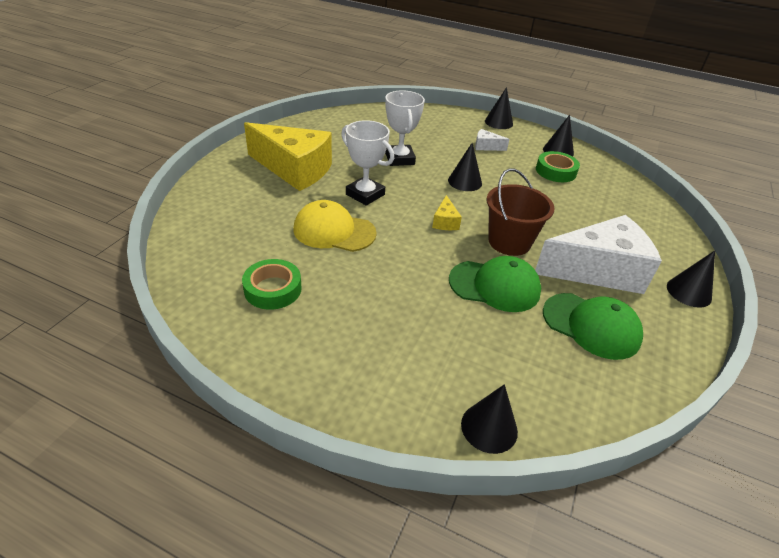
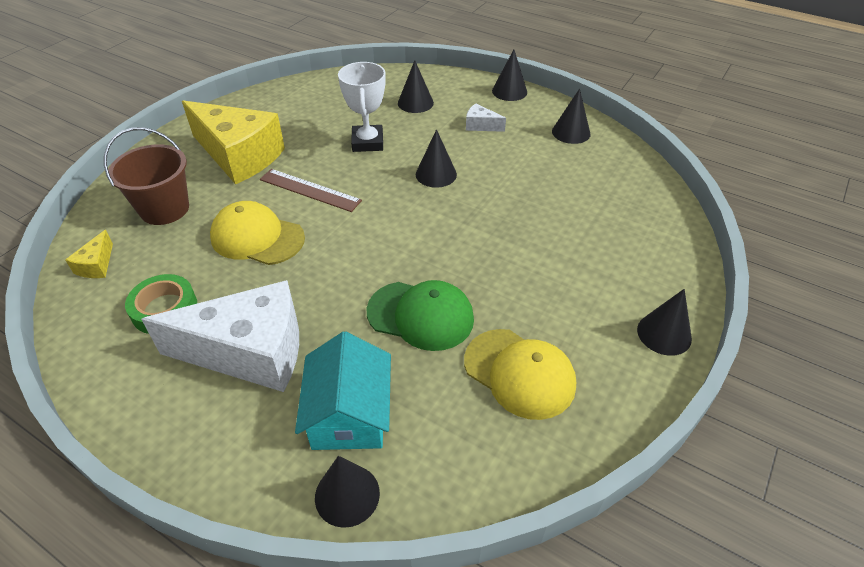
camera: 10 degrees right, 5 degrees up
white trophy [341,120,394,206] -> brown ruler [260,169,362,212]
yellow cheese [432,195,462,230] -> yellow cheese moved to [65,230,113,278]
brown bucket [487,168,554,256] -> brown bucket moved to [104,127,189,225]
white cheese [535,215,662,294] -> white cheese moved to [141,280,299,392]
green tape [536,151,580,182] -> none
green cap [543,293,643,360] -> yellow cap [464,329,576,420]
none -> turquoise house [295,331,391,450]
none -> black cone [398,60,434,113]

